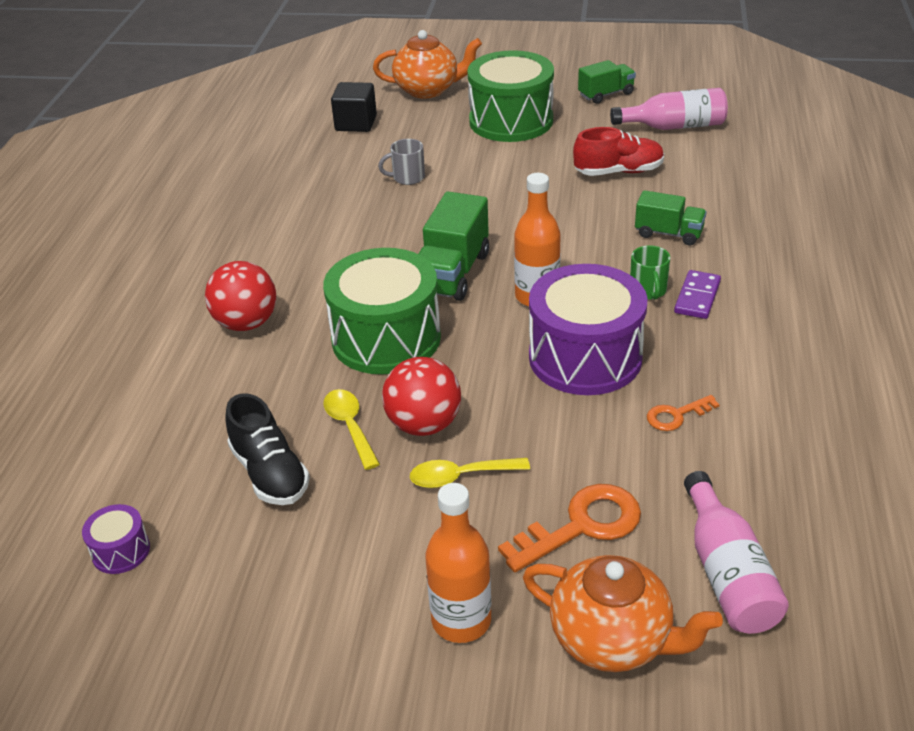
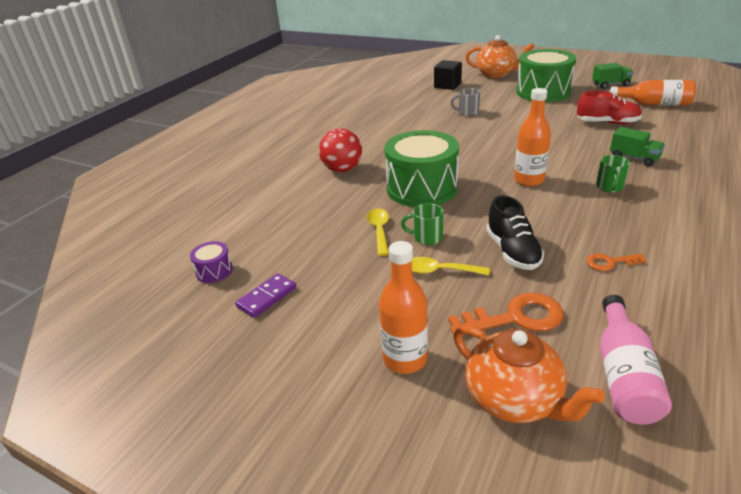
camera: 20 degrees right, 5 degrees down
black shoe [225,393,310,505] -> black shoe moved to [486,195,545,270]
red ball [382,357,461,436] -> green mug [401,203,444,245]
green truck [419,192,489,301] -> none
purple drum [529,264,647,395] -> none
pink bottle [610,88,728,130] -> orange bottle [610,80,696,106]
purple domino [674,270,721,319] -> purple domino moved to [235,273,296,318]

